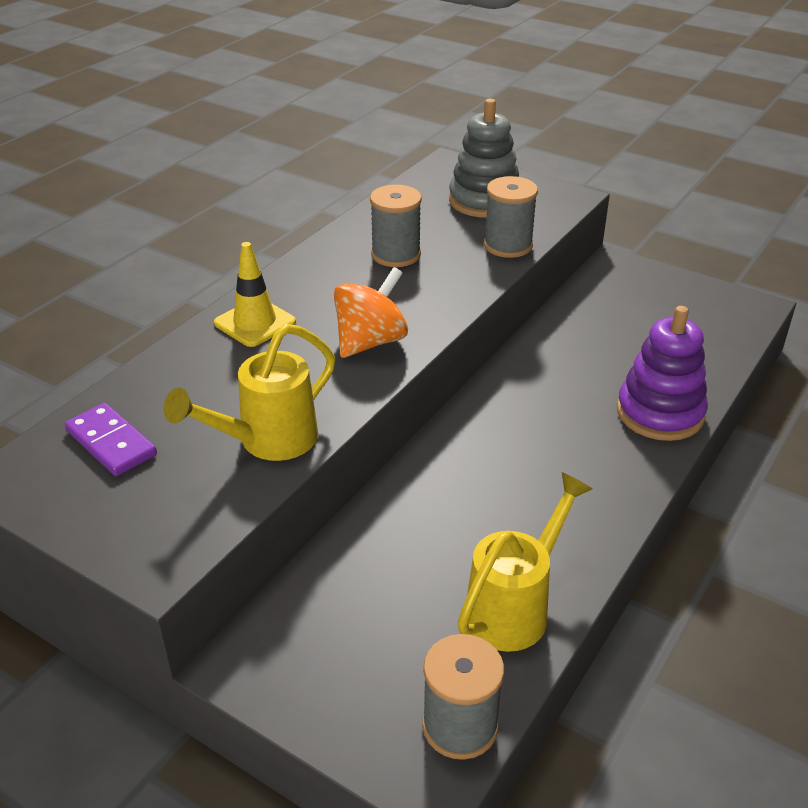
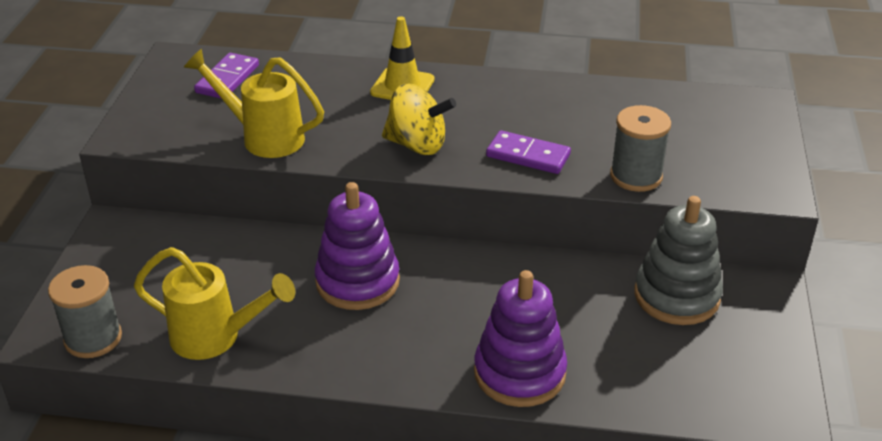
camera: 65 degrees right, 0 degrees up
orange spinning top [334,267,408,358] -> yellow spinning top [382,84,456,155]
grey spool [370,185,422,267] -> none
grey stacking toy [449,99,519,218] -> grey stacking toy moved to [634,196,723,325]
none -> purple stacking toy [315,182,400,310]
none -> purple domino [486,130,571,174]

